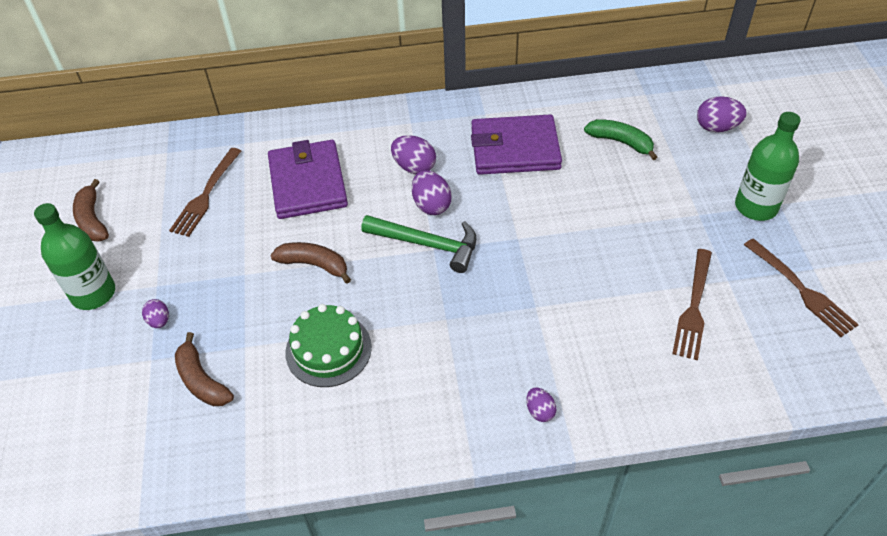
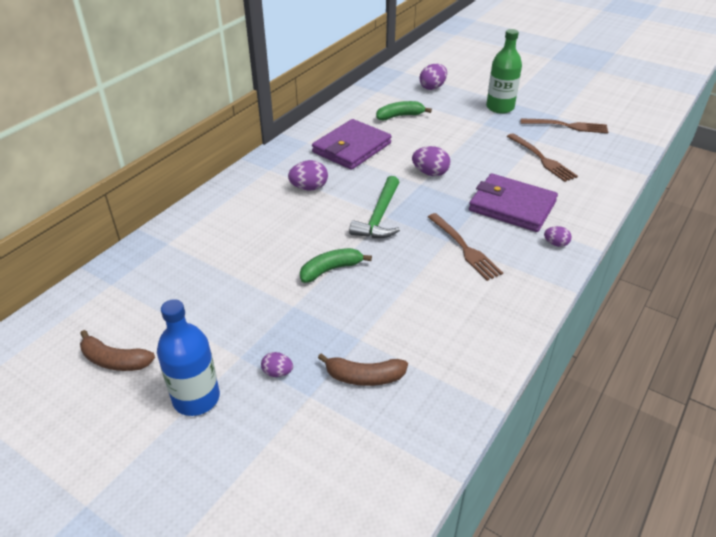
camera: 50 degrees left, 10 degrees down
green bottle [34,203,115,310] -> blue bottle [157,299,220,416]
brown fork [169,148,241,237] -> brown fork moved to [428,213,503,281]
purple wallet [268,140,348,219] -> purple wallet moved to [469,173,558,232]
brown banana [270,242,351,284] -> green banana [300,248,372,283]
green cake [285,304,372,387] -> none
green hammer [361,215,477,273] -> green hammer turned 135 degrees clockwise [349,176,400,238]
purple egg [412,170,452,215] -> purple egg moved to [412,146,451,176]

